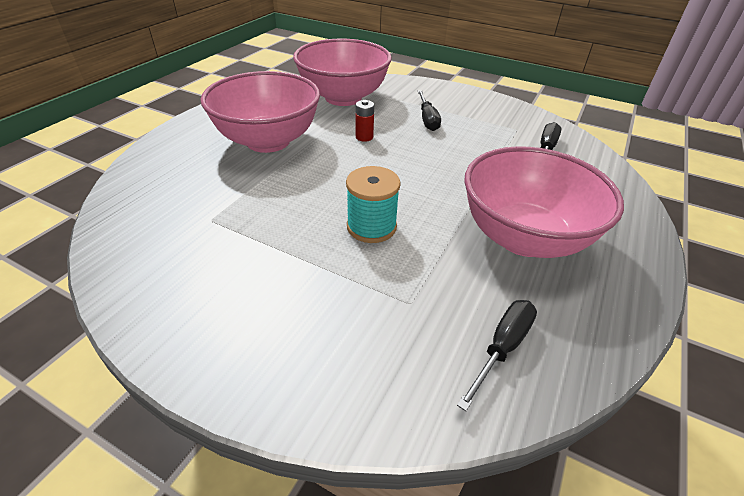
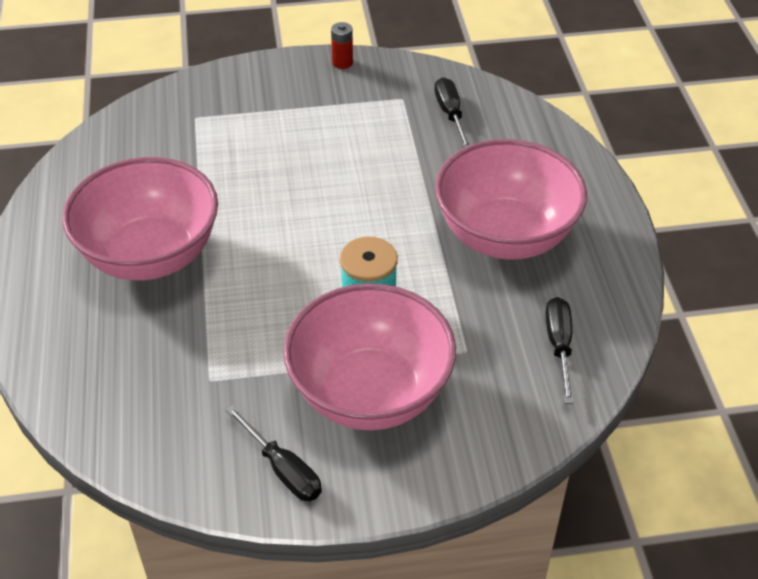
camera: 35 degrees left, 5 degrees up
pink bowl [293,39,392,106] -> pink bowl moved to [283,283,456,430]
red battery [356,100,374,142] -> red battery moved to [331,22,353,69]
black screwdriver [417,90,441,131] -> black screwdriver moved to [225,405,322,501]

